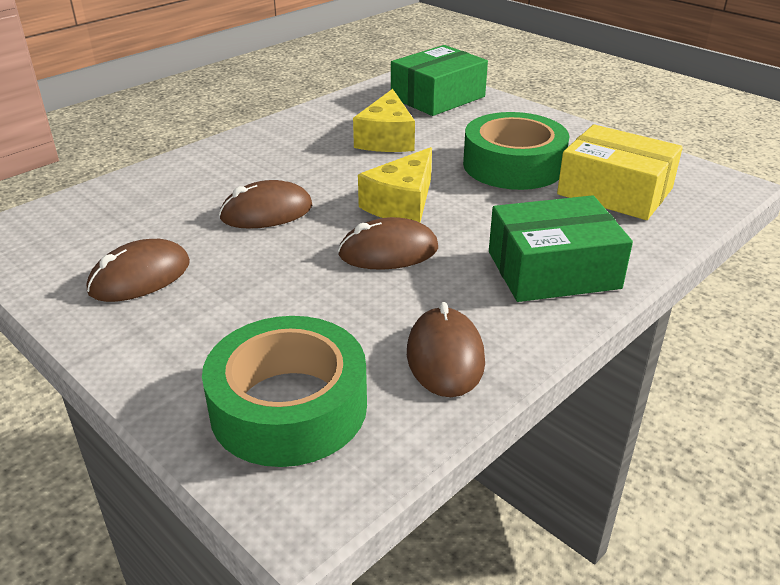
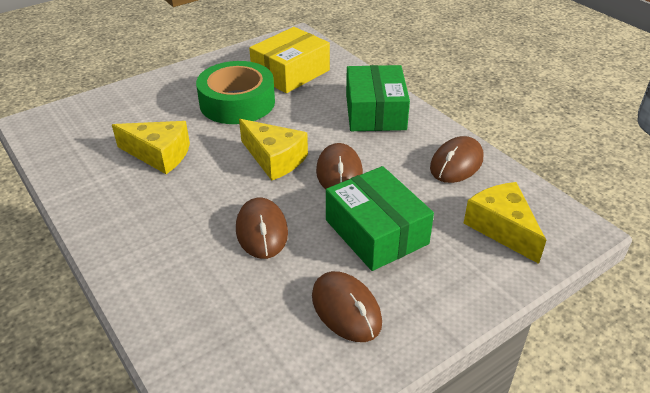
camera: 80 degrees left, 5 degrees up
green tape [202,316,367,467] -> yellow cheese [464,182,546,264]
green box [391,45,488,116] -> green box moved to [326,166,434,271]
brown mouse [407,302,485,397] -> brown mouse turned 60 degrees counterclockwise [430,136,483,183]

